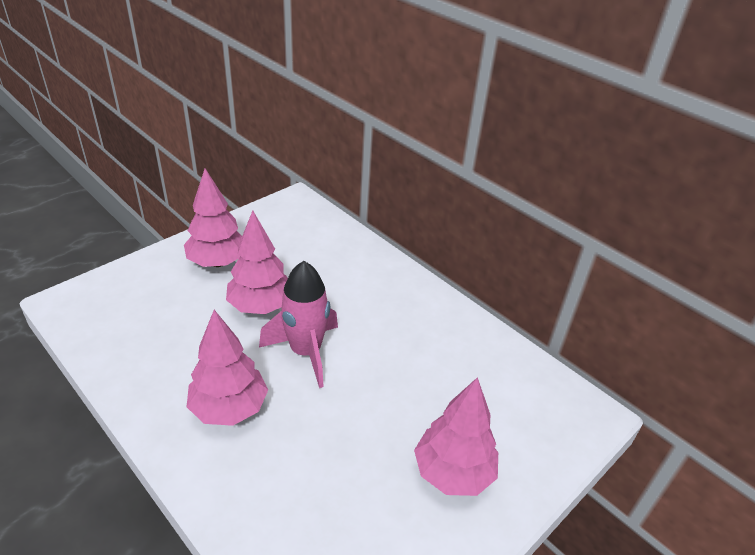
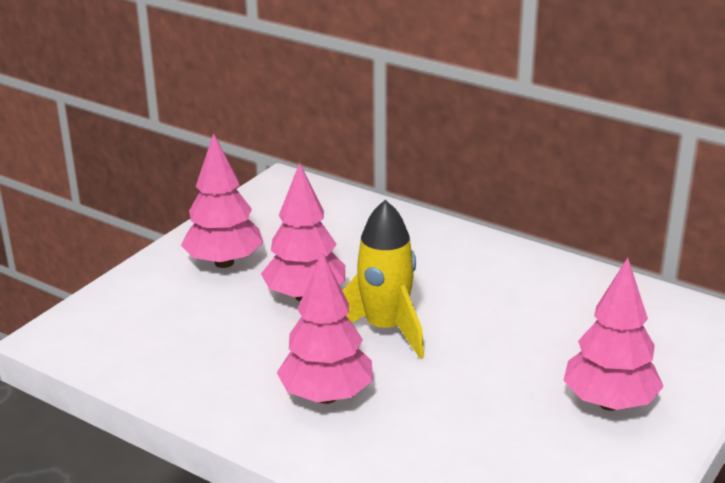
camera: 10 degrees left, 10 degrees down
pink rocket [259,261,338,388] -> yellow rocket [343,200,424,359]

